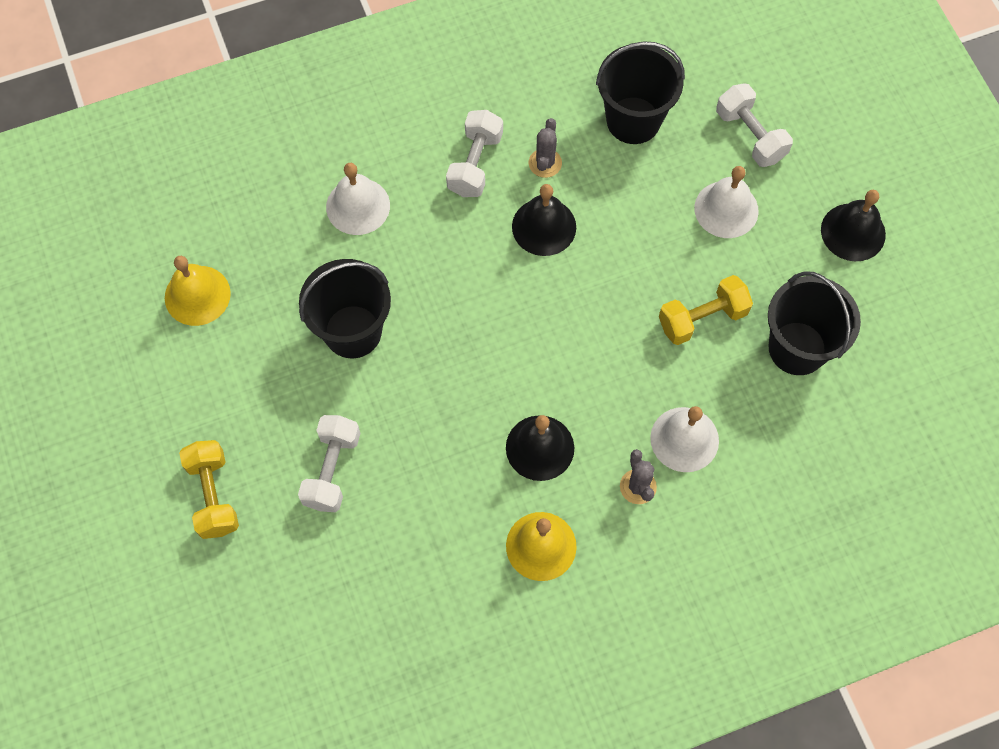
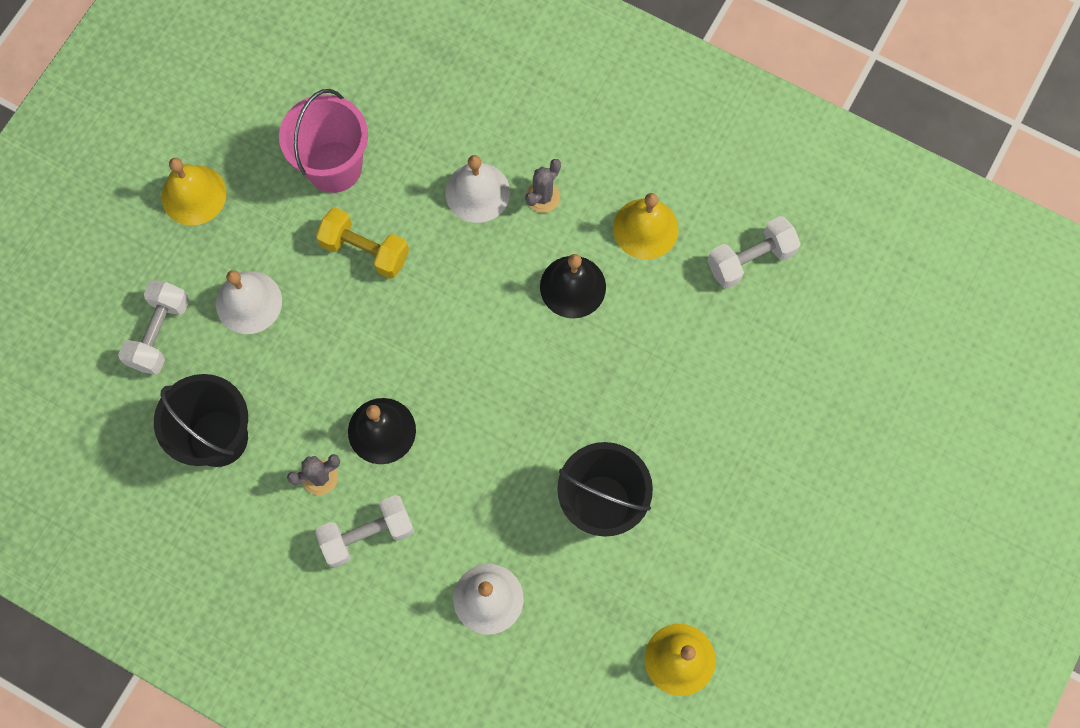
camera: 130 degrees left, 5 degrees up
yellow dumbbell [179,440,239,539] -> none
white dumbbell [298,415,361,512] -> white dumbbell moved to [707,216,801,289]
black bucket [768,271,861,375] -> pink bucket [279,89,368,193]
black bell [821,190,886,261] -> yellow bell [162,158,226,226]

